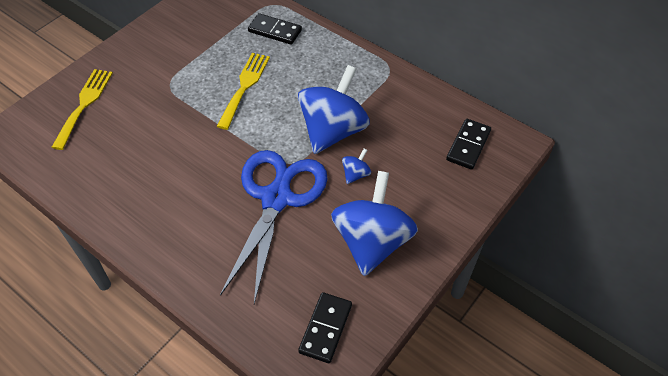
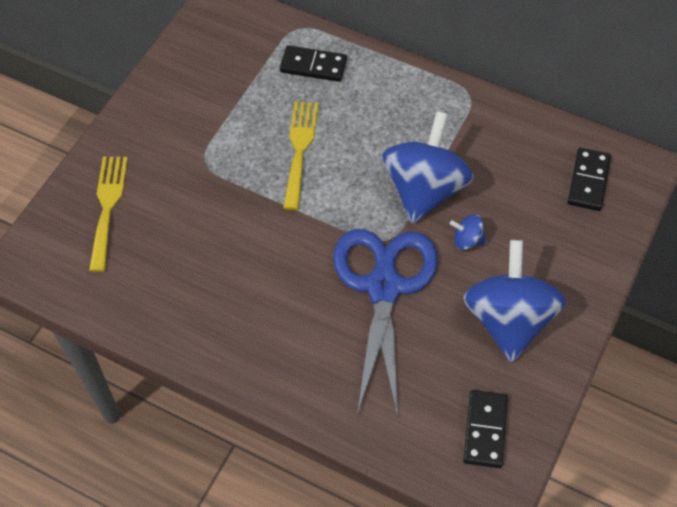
camera: 10 degrees left, 5 degrees up
blue spinning top [342,149,371,184] -> blue spinning top turned 105 degrees counterclockwise [450,214,487,250]

